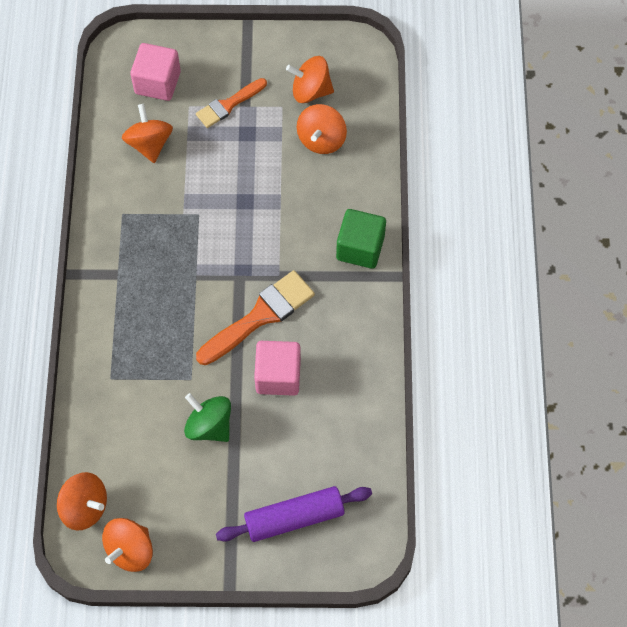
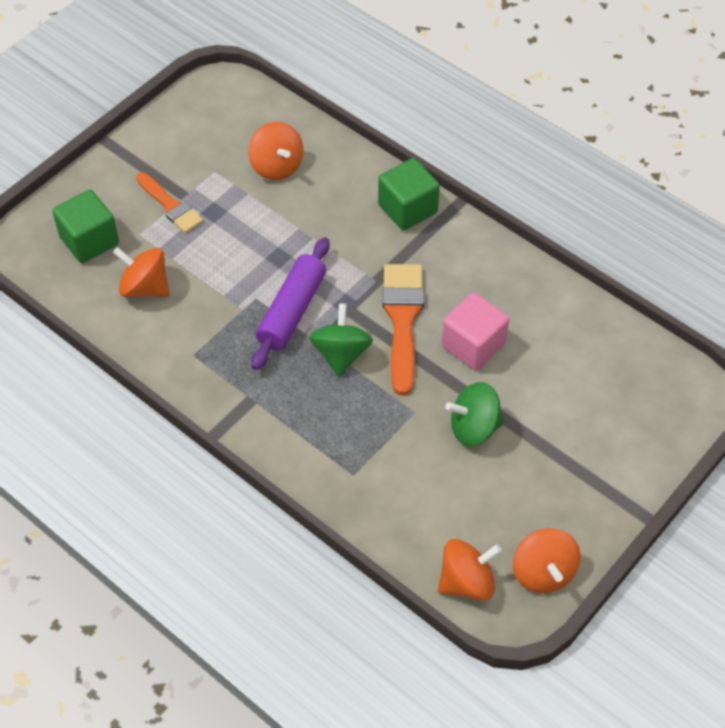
camera: 50 degrees left, 10 degrees down
pink cube [130,43,181,101] -> green cube [52,190,119,263]
orange brush [196,78,267,128] -> orange brush turned 45 degrees counterclockwise [136,173,203,233]
purple rolling pin [216,486,372,542] -> purple rolling pin moved to [251,237,330,370]
orange spinning top [286,56,334,103] -> none
none -> green spinning top [309,303,373,377]

